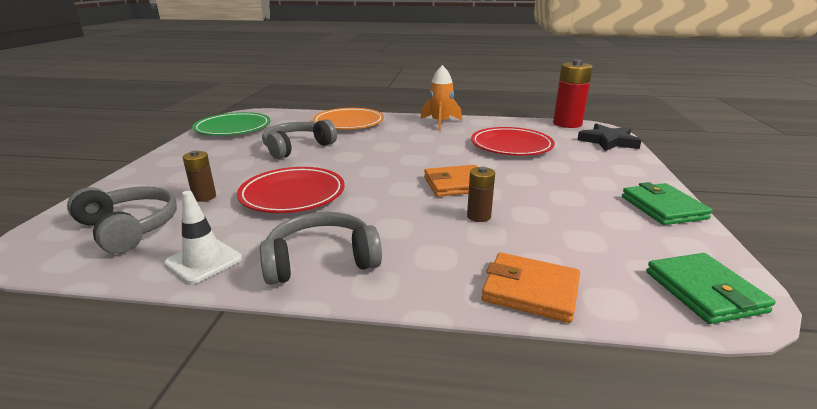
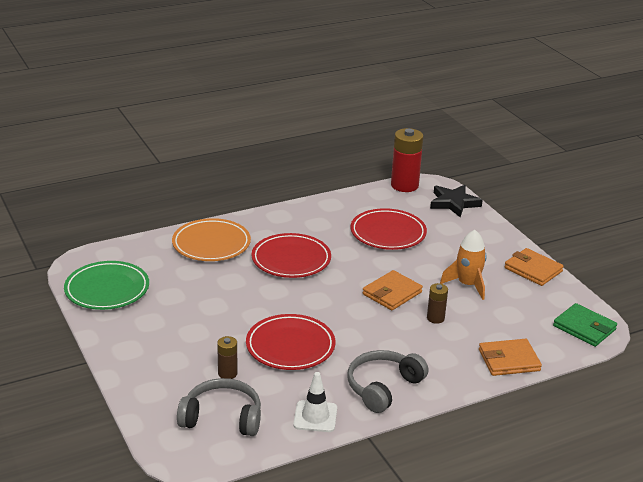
camera: 35 degrees left, 5 degrees up
grey headphones [262,119,337,159] -> none
orange rocket [421,65,462,131] -> orange rocket moved to [440,230,487,300]
green wallet [622,182,713,225] -> orange wallet [504,248,564,286]
none -> red plate [252,233,331,278]

